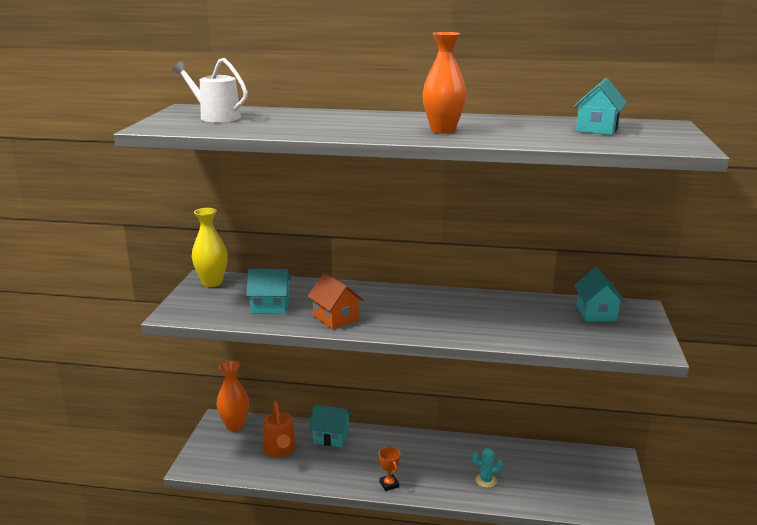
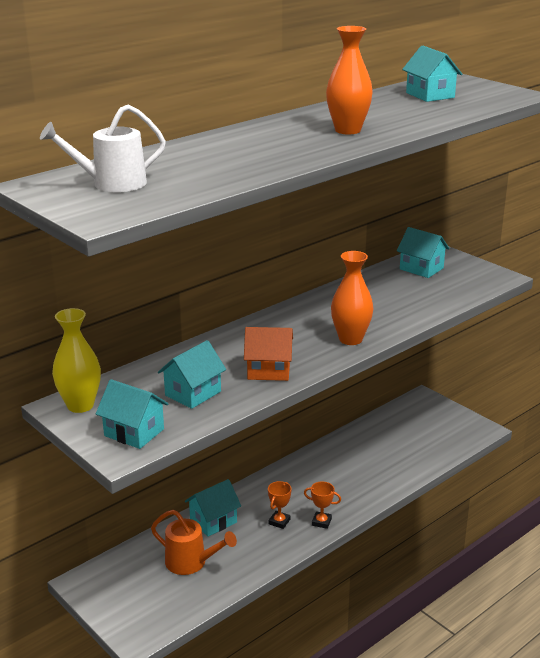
camera: 50 degrees left, 5 degrees up
orange vase [217,361,249,431] -> orange vase moved to [331,251,373,345]
turquoise cactus [472,448,503,488] -> none
none -> turquoise house [96,379,168,449]
none -> orange trophy [268,481,292,529]

